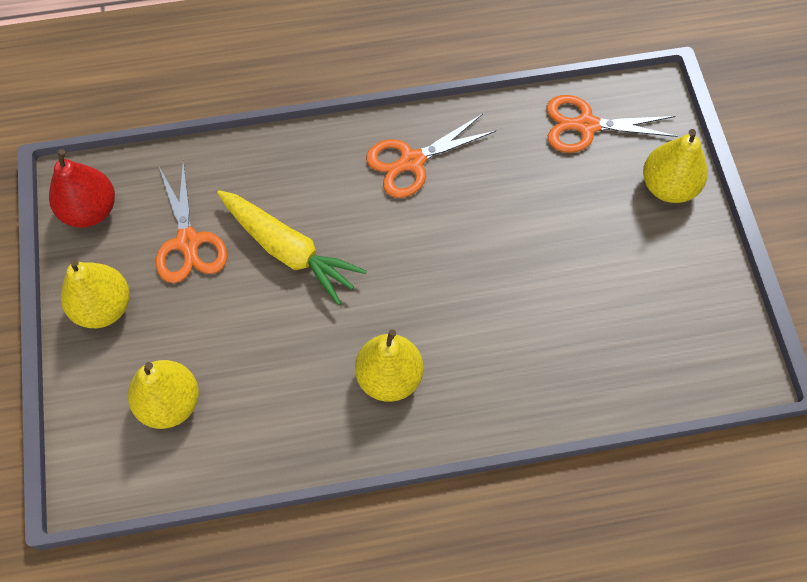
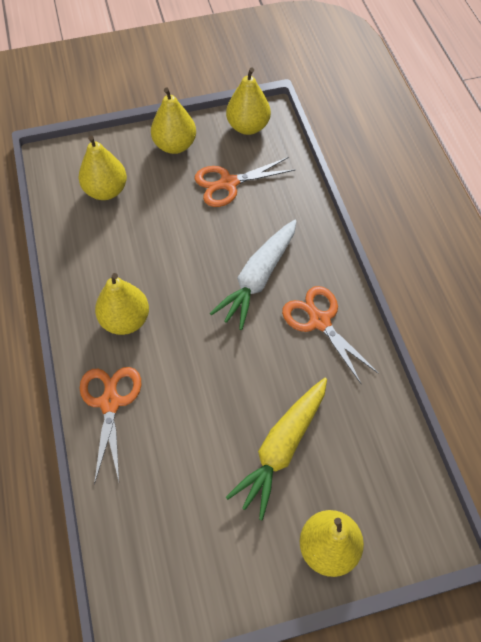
camera: 85 degrees right, 5 degrees down
red pear [49,149,115,228] -> yellow pear [226,68,271,135]
yellow carrot [217,190,367,305] -> yellow carrot moved to [226,378,327,520]
orange scissors [547,95,678,153] -> orange scissors moved to [80,367,141,485]
none -> white carrot [210,220,297,330]

